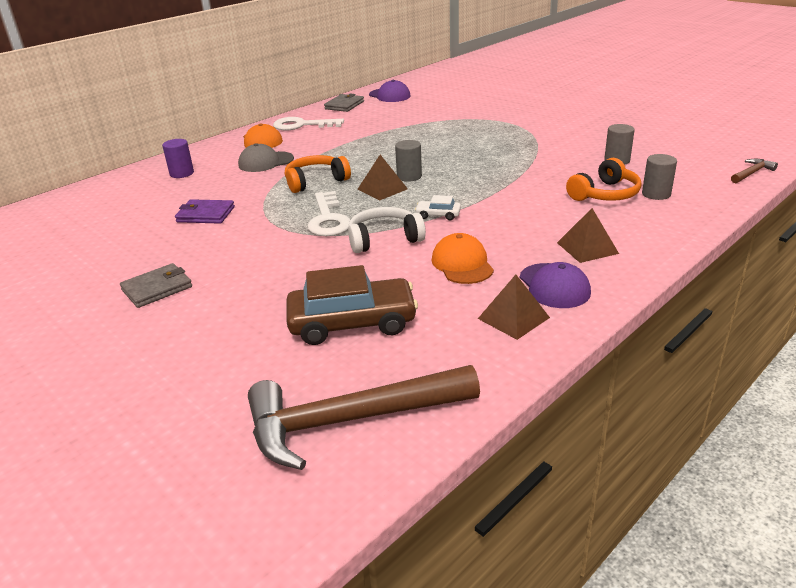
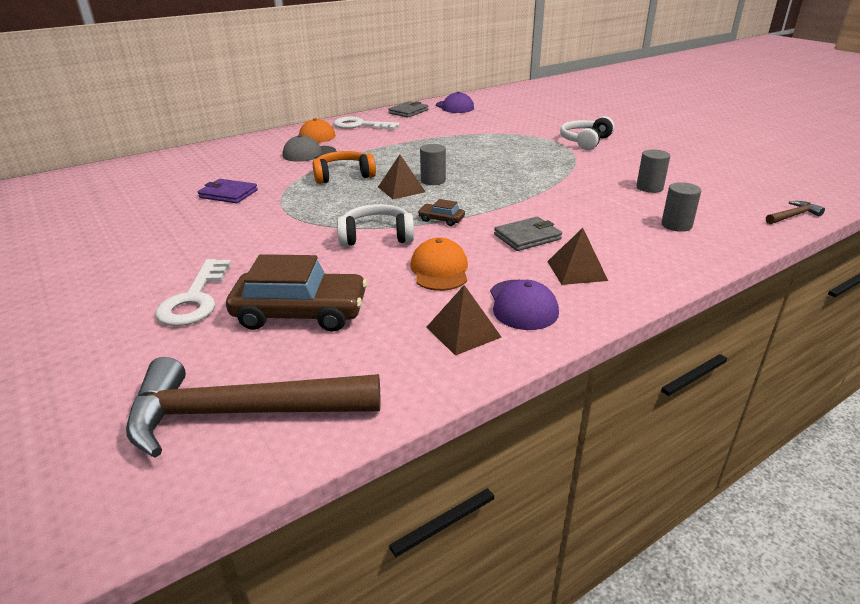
camera: 10 degrees right, 0 degrees up
grey wallet [120,263,192,308] -> grey wallet moved to [494,217,562,251]
purple cylinder [162,139,194,178] -> none
white key [307,191,351,236] -> white key moved to [155,259,231,326]
white car [415,195,461,220] -> brown car [418,199,465,226]
orange headphones [566,158,641,201] -> none
none -> white headphones [560,116,615,150]

